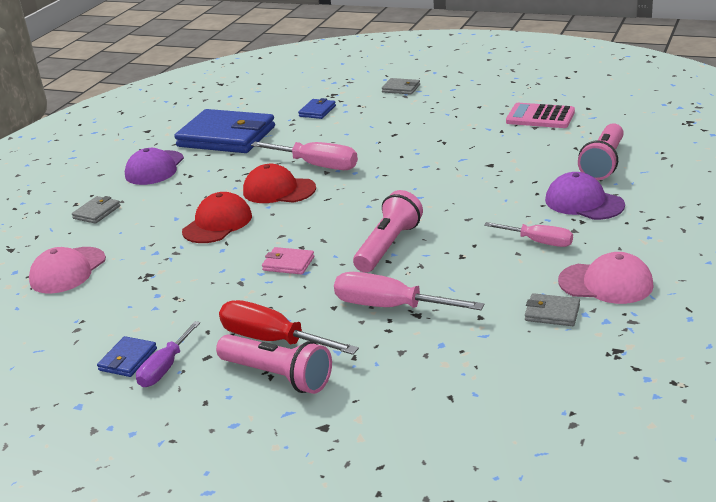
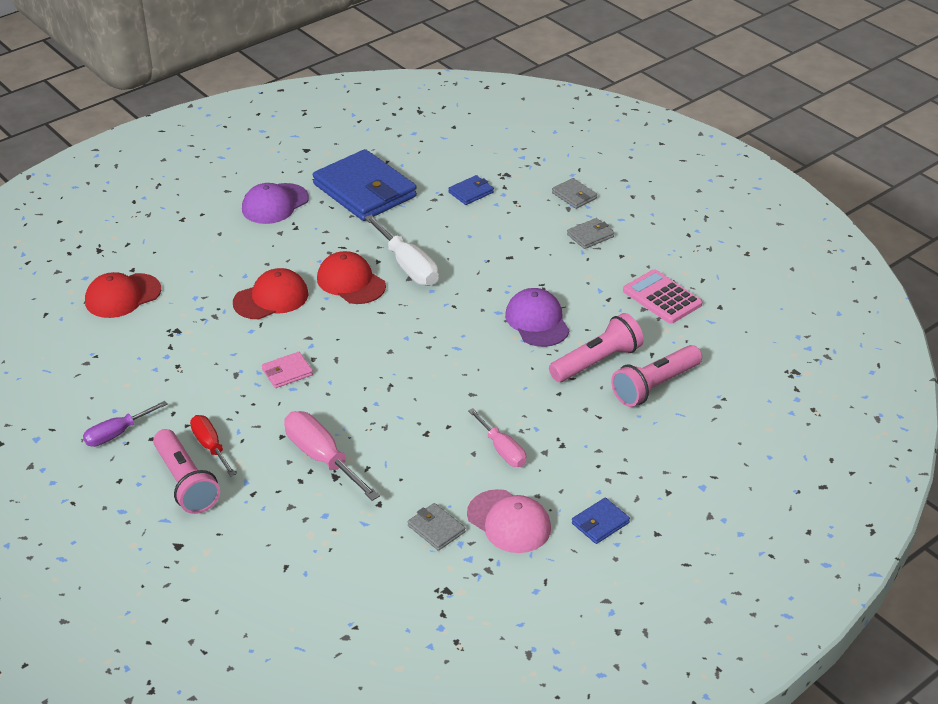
camera: 25 degrees right, 10 degrees up
pink cap [29,247,106,293] -> red cap [85,272,161,318]
grey wallet [72,196,120,224] -> grey wallet moved to [567,218,614,249]
blue wallet [97,336,157,377] -> blue wallet moved to [572,498,630,544]
red screwdriver [219,300,359,355] -> red screwdriver [190,415,236,477], size x0.64
pink screwdriver [251,142,358,170] -> white screwdriver [364,215,439,286]
pink wallet [262,247,314,275] -> pink wallet turned 75 degrees counterclockwise [262,352,313,388]
pink flashlight [353,190,423,273] -> pink flashlight moved to [549,313,644,382]
purple cap [545,172,625,220] -> purple cap moved to [505,288,570,347]

